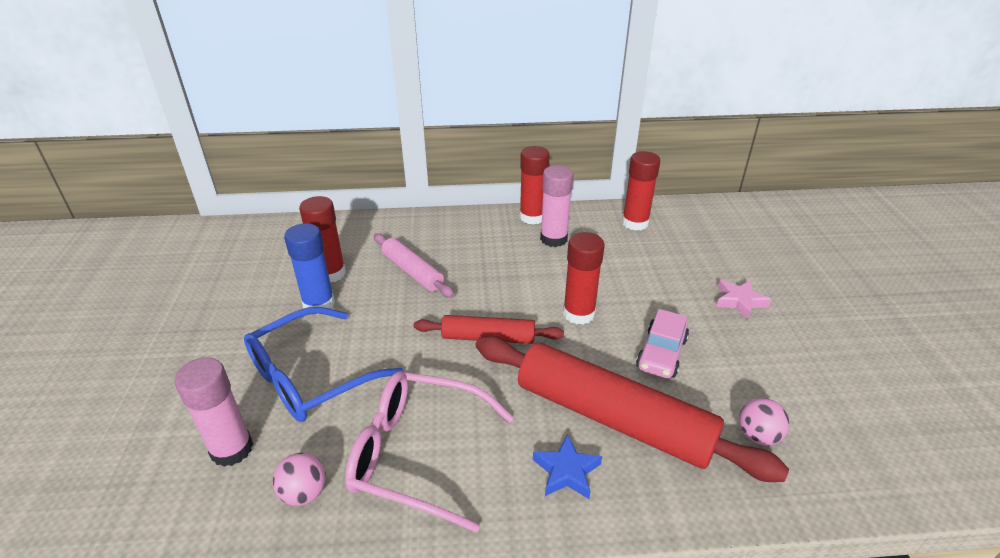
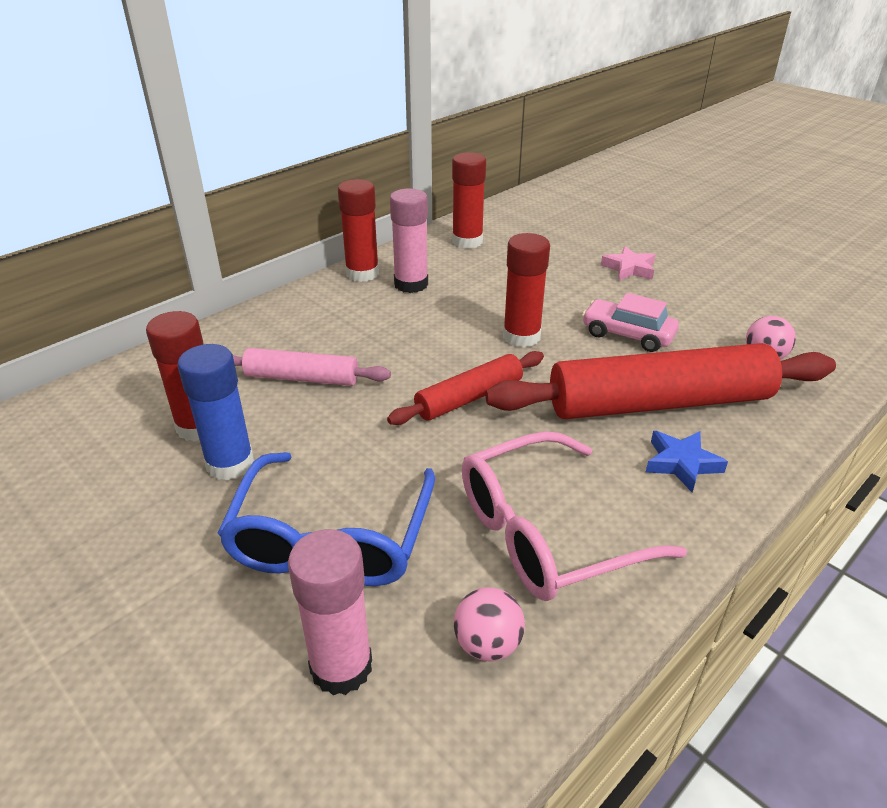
camera: 40 degrees left, 0 degrees up
pink car [636,309,689,378] -> pink car turned 135 degrees clockwise [582,293,679,352]

